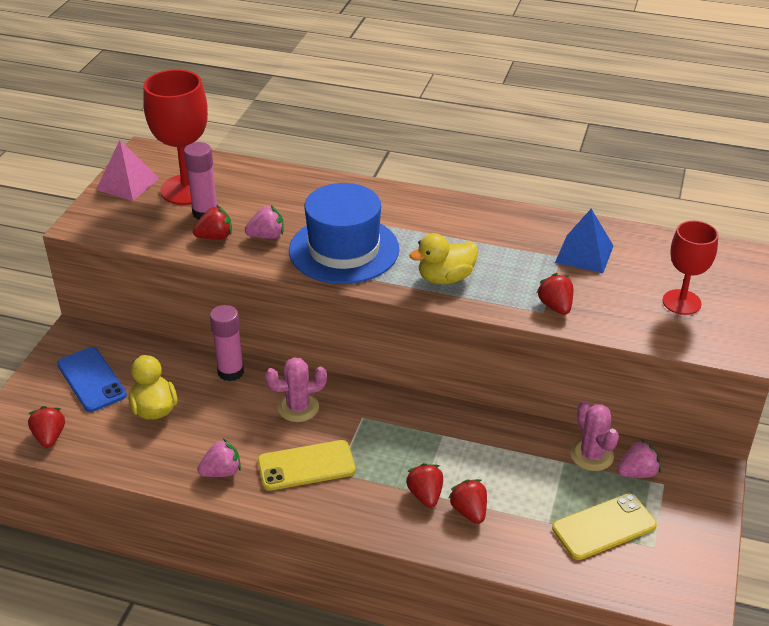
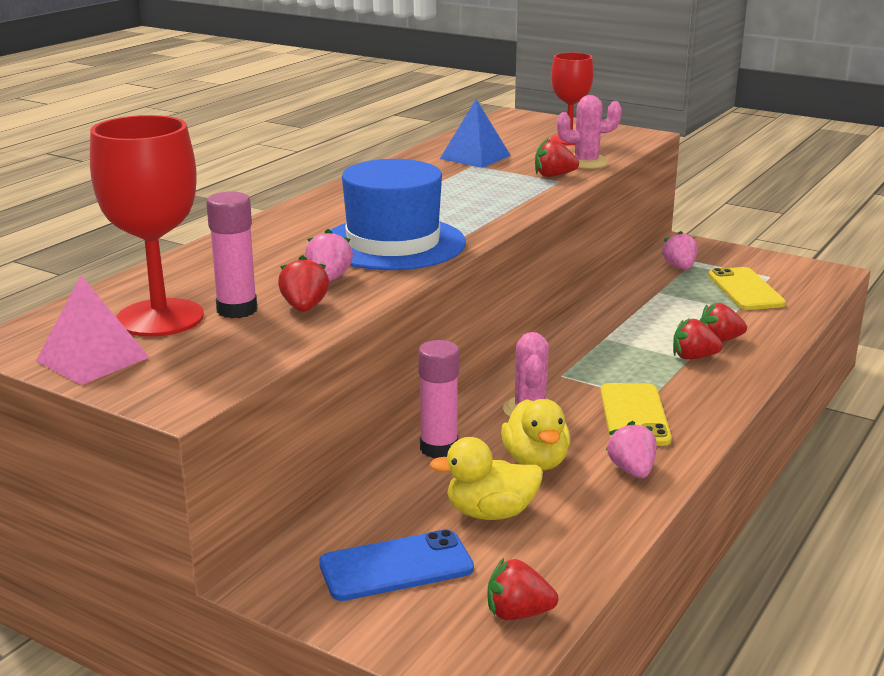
camera: 75 degrees left, 15 degrees down
yellow duck [409,233,478,284] -> yellow duck moved to [501,399,570,470]
pink cactus [570,401,619,471] -> pink cactus moved to [557,95,622,169]

